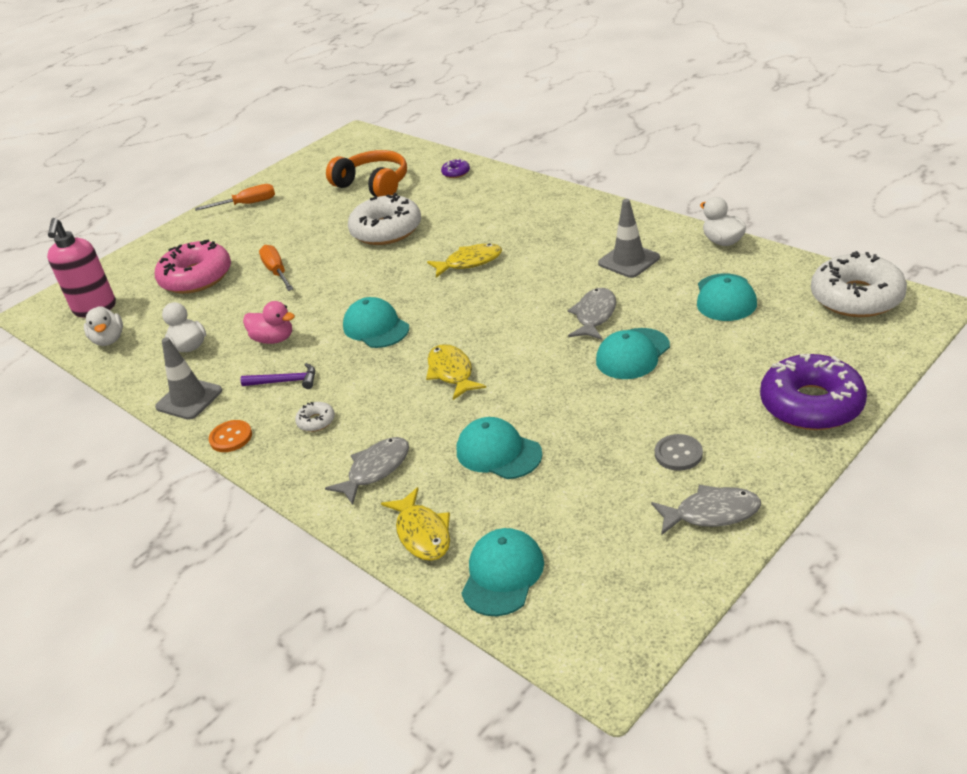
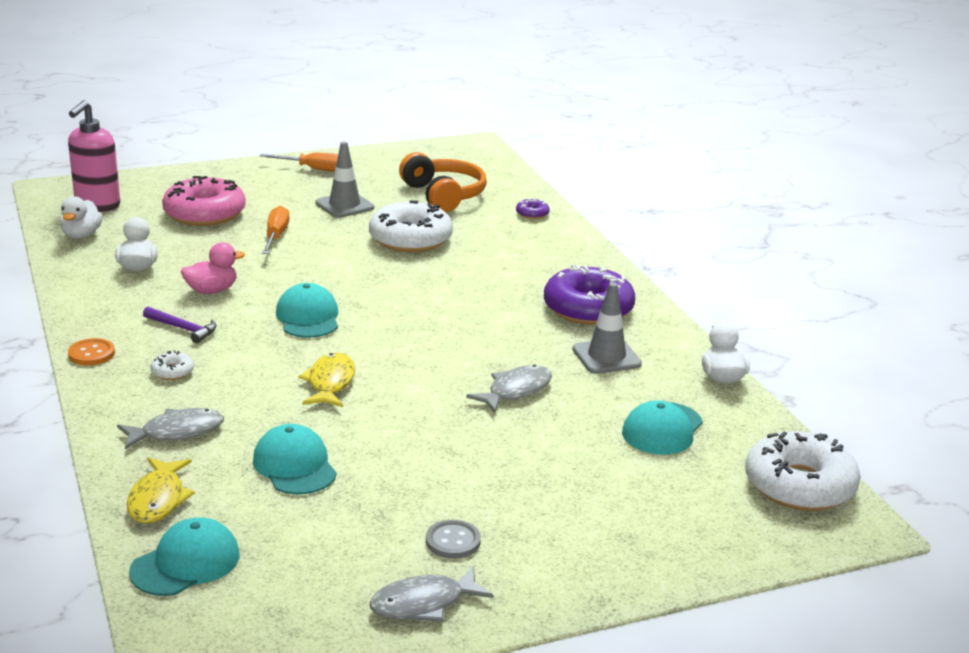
camera: 20 degrees right, 10 degrees down
grey traffic cone [155,337,222,420] -> grey traffic cone moved to [315,141,374,218]
pink duck [243,301,295,344] -> pink duck turned 75 degrees counterclockwise [181,242,245,294]
yellow fish [427,243,502,278] -> none
turquoise cap [596,328,670,379] -> none
grey fish [651,485,761,535] -> grey fish turned 135 degrees clockwise [369,566,494,622]
purple donut [760,354,867,430] -> purple donut moved to [544,264,635,325]

